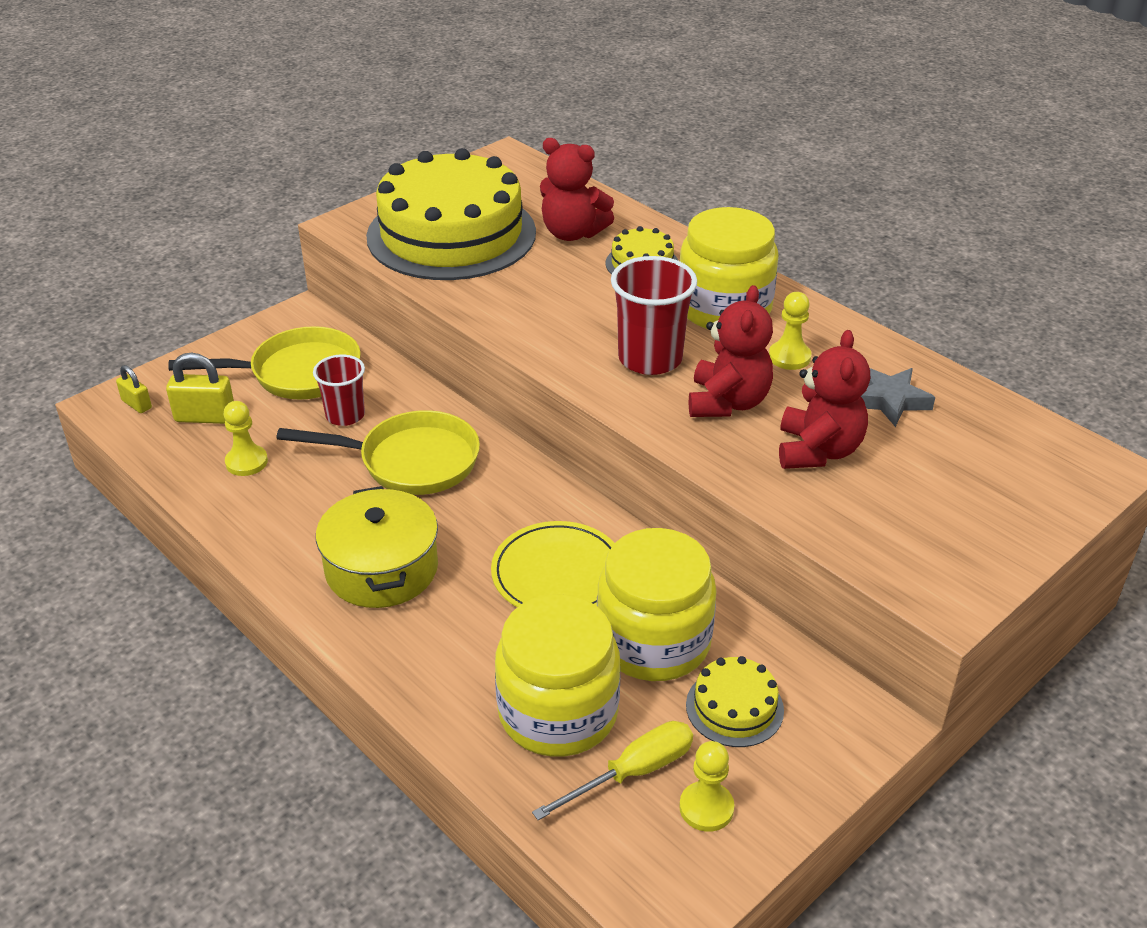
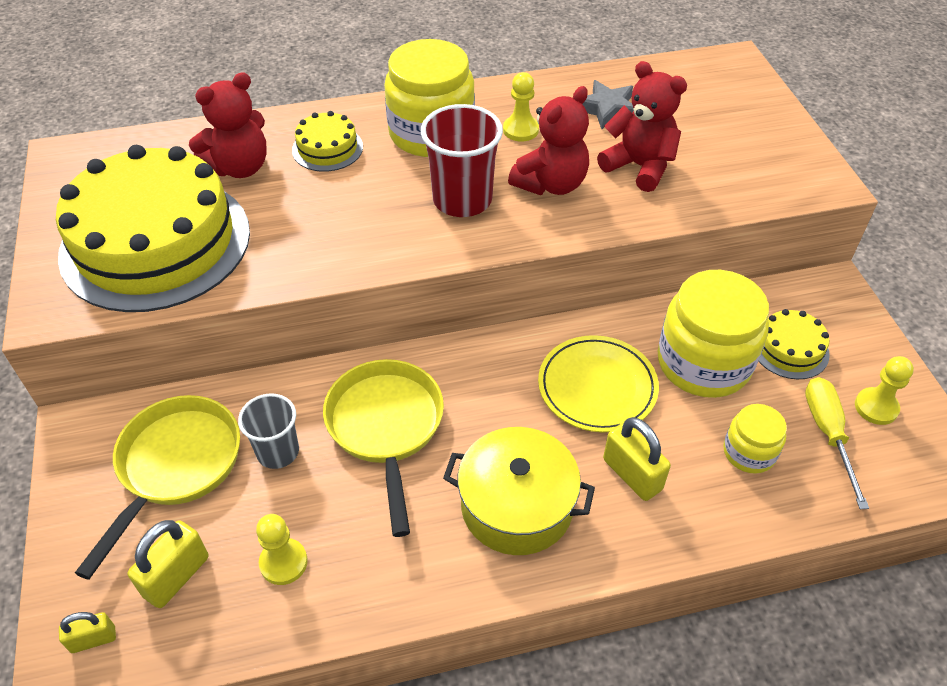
camera: 60 degrees left, 10 degrees up
yellow pan [276,410,480,495] -> yellow pan turned 45 degrees counterclockwise [323,359,444,537]
red cup [313,355,365,426] -> grey cup [238,393,299,469]
yellow jar [495,594,620,757] -> yellow jar [723,404,787,473], size x0.52
red teddy bear [689,285,773,417] -> red teddy bear turned 90 degrees clockwise [508,86,589,195]
none -> yellow padlock [603,417,671,501]

